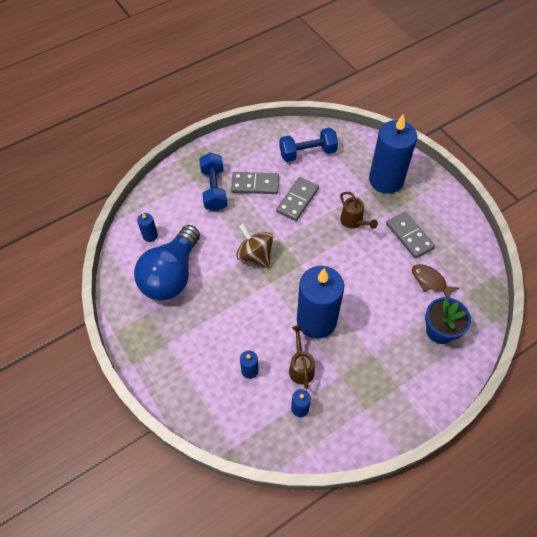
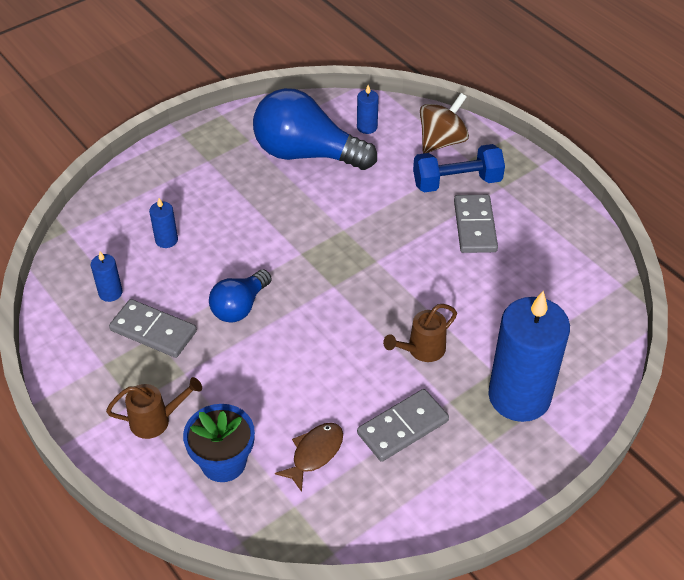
camera: 85 degrees right, 10 degrees down
brown spinning top [236,224,273,268] -> brown spinning top moved to [420,93,469,153]
grey domino [276,177,319,221] -> grey domino moved to [109,299,197,358]
blue dumbbell [280,128,338,162] -> none
brown watering can [289,326,315,389] -> brown watering can moved to [106,377,202,439]
blue candle [297,266,344,339] -> blue light bulb [209,269,272,323]

